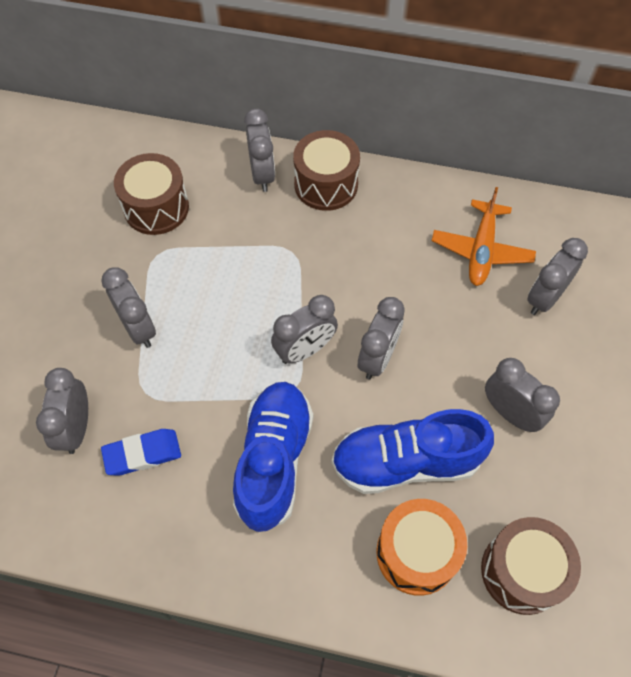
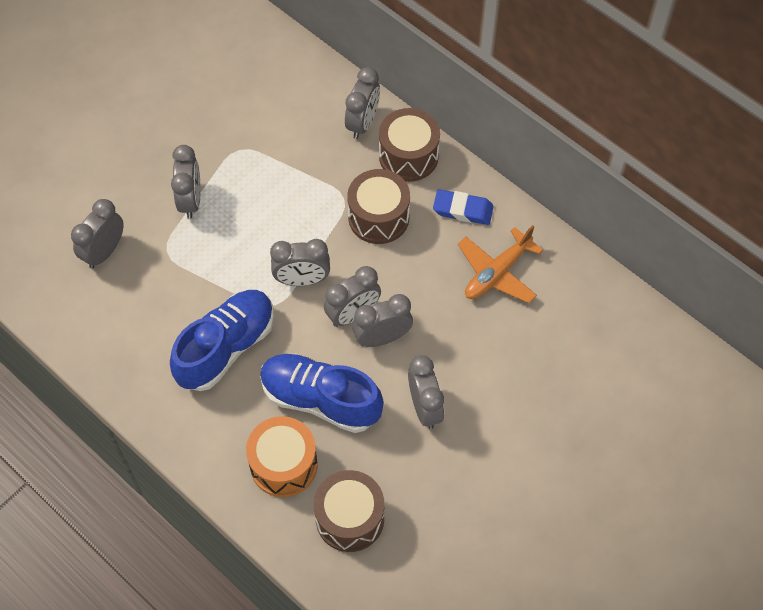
camera: 30 degrees right, 0 degrees up
blue eraser [101,429,181,476] -> blue eraser moved to [433,189,494,225]
brown drum [114,153,189,235] -> brown drum moved to [347,169,410,244]
grey clock [527,238,588,315] -> grey clock moved to [352,294,413,347]

